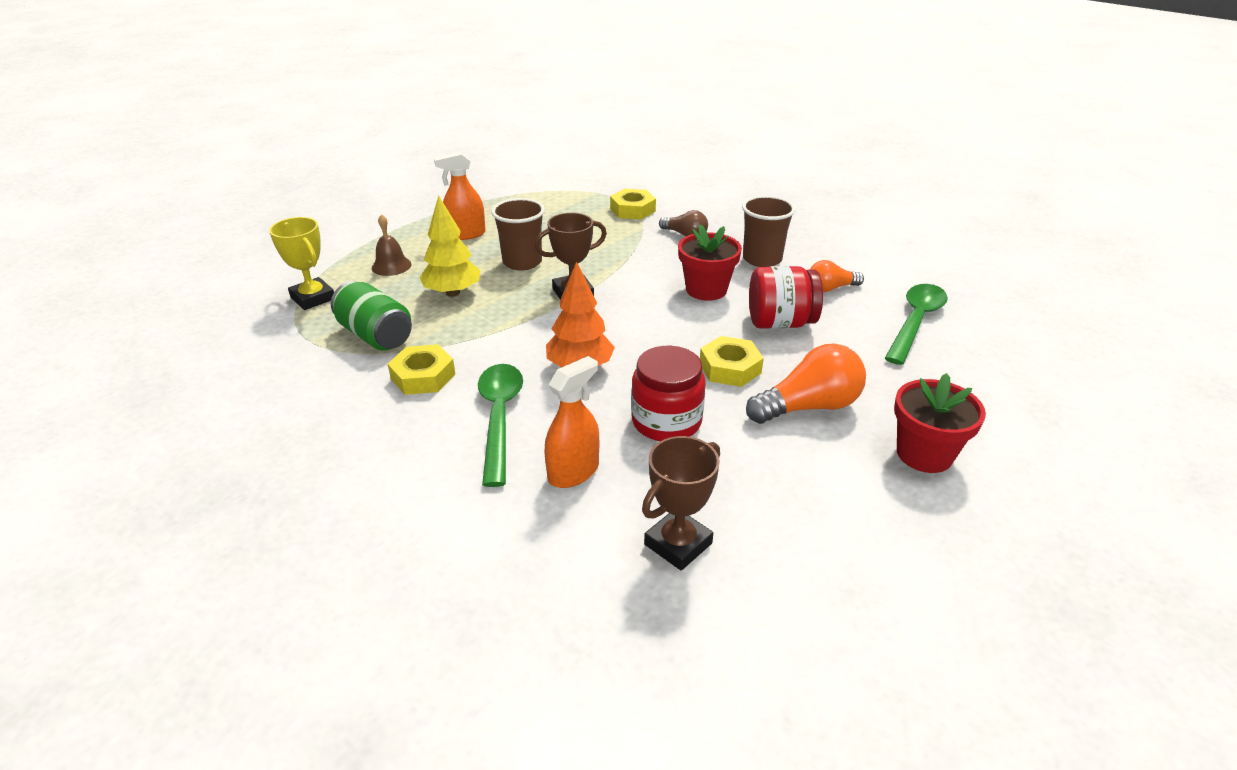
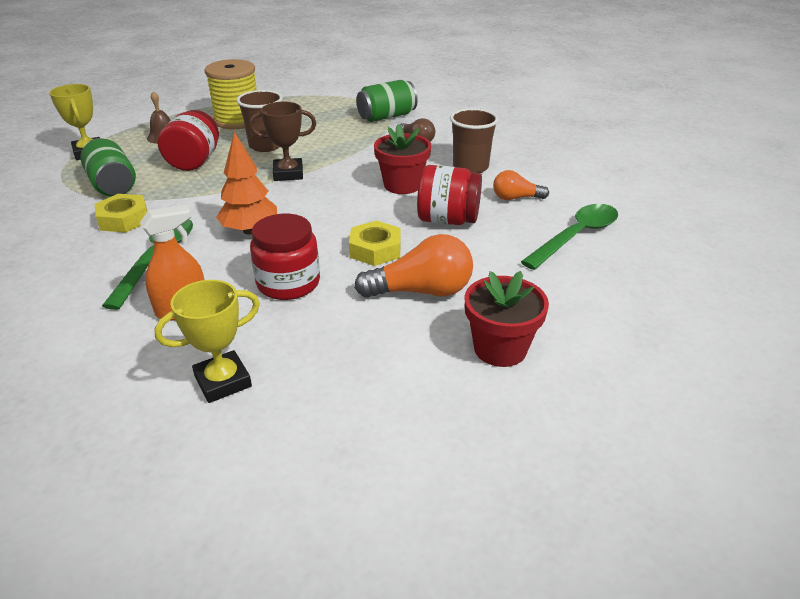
camera: 15 degrees right, 0 degrees up
yellow tree [420,195,481,297] -> red jar [158,110,219,171]
orange spray bottle [434,152,485,240] -> yellow spool [204,59,257,129]
yellow nut [610,189,656,219] -> green can [356,80,418,122]
brown trophy [642,436,720,571] -> yellow trophy [154,280,260,403]

